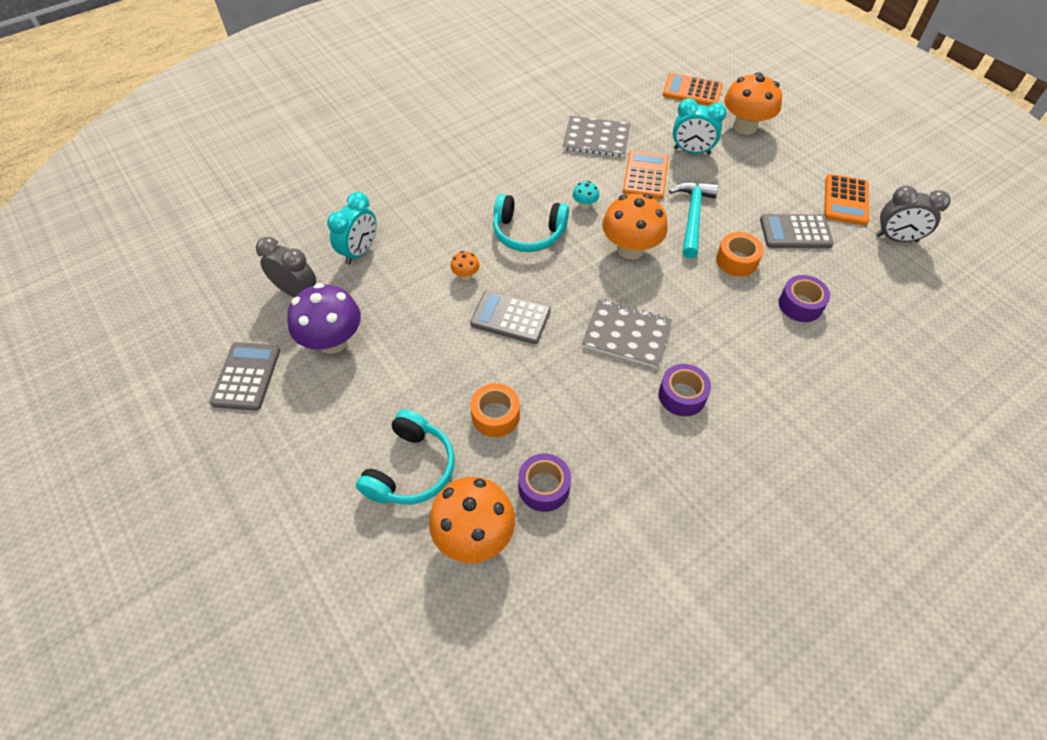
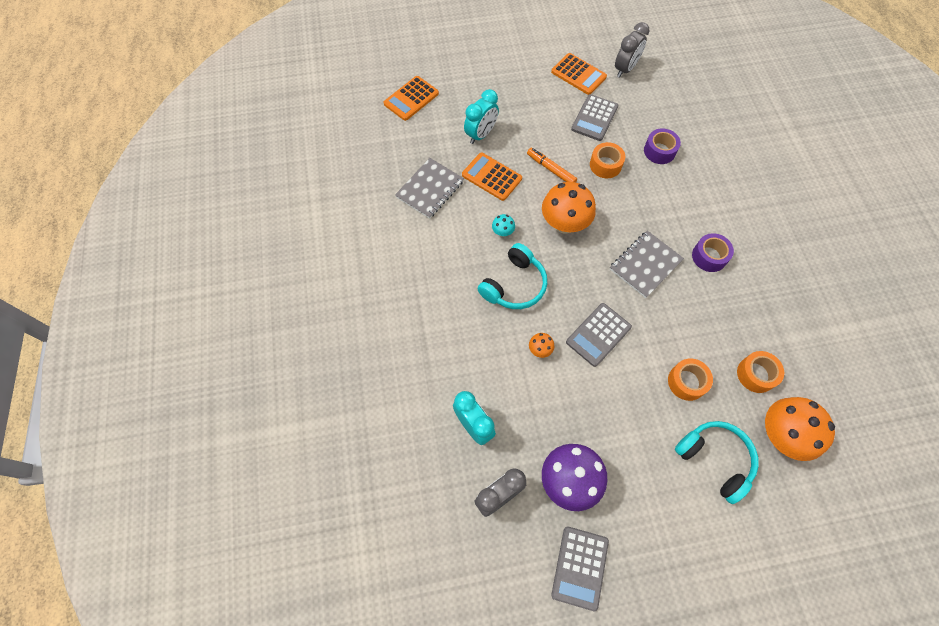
camera: 65 degrees left, 10 degrees up
grey calculator [210,342,280,411] -> grey calculator turned 105 degrees counterclockwise [551,527,609,611]
purple tape [518,453,571,512] -> orange tape [737,351,784,393]
turquoise hammer [669,181,719,258] -> orange marker [527,148,577,182]
orange mushroom [724,72,782,135] -> none

